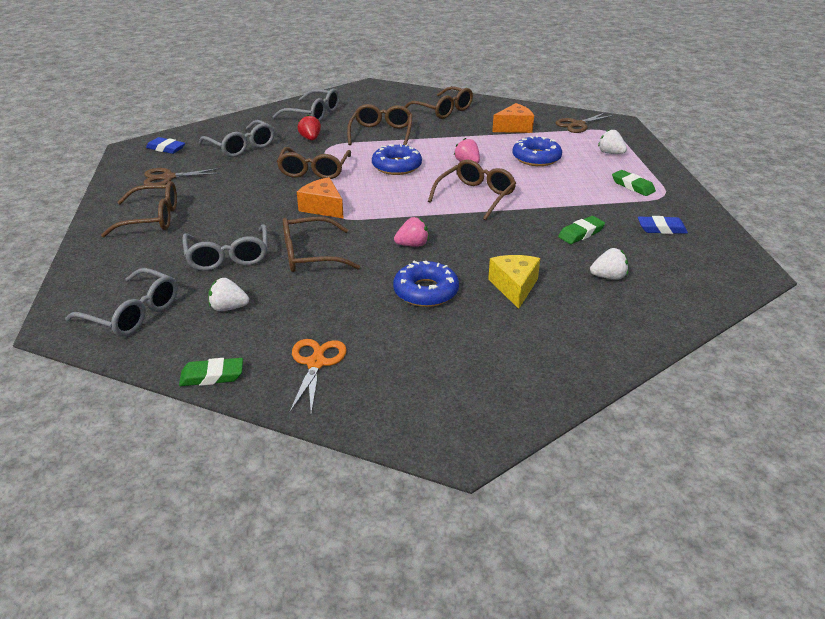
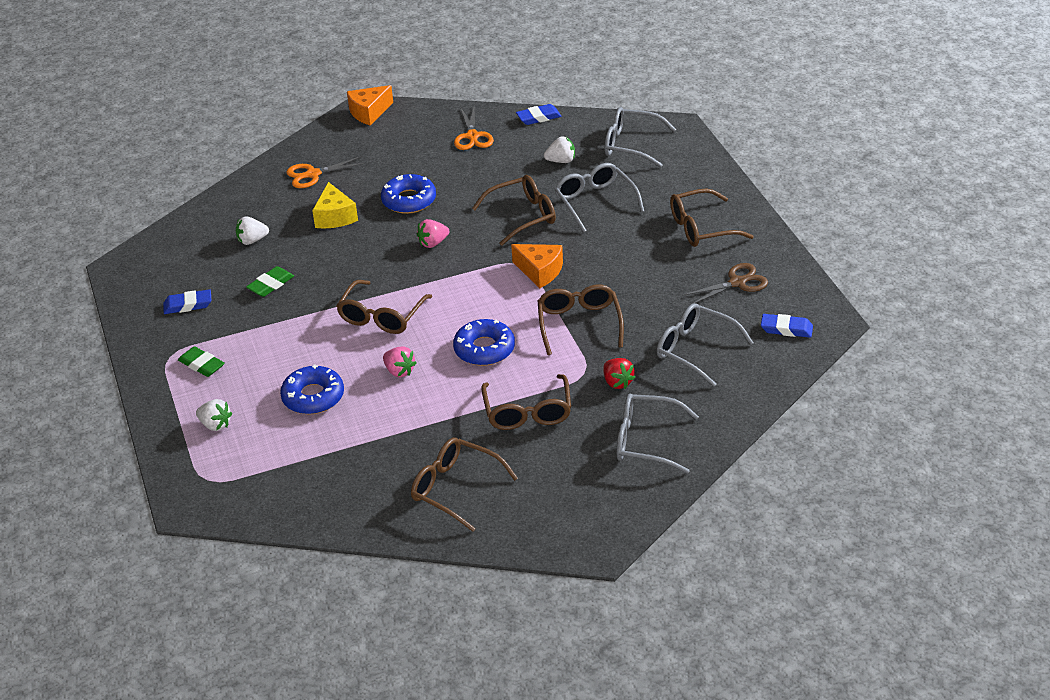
camera: 170 degrees right, 5 degrees up
green eraser [179,358,243,386] -> blue eraser [516,104,561,125]
orange cheese [492,103,534,133] -> orange cheese moved to [347,85,393,126]
brown scissors [556,112,615,133] -> none
none -> orange scissors [286,156,366,188]

